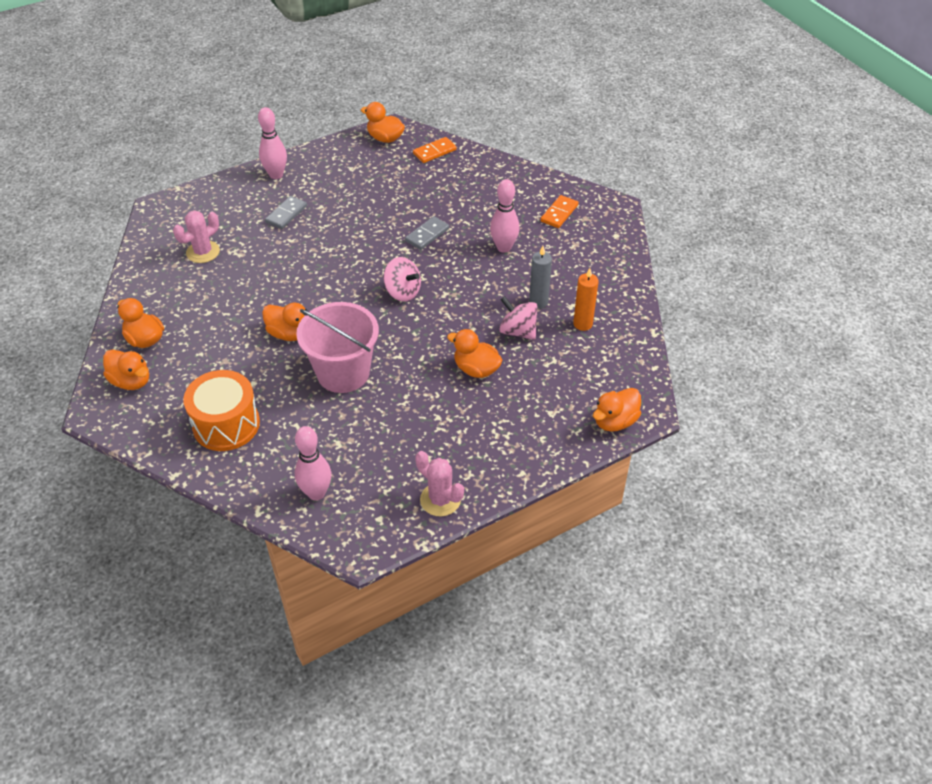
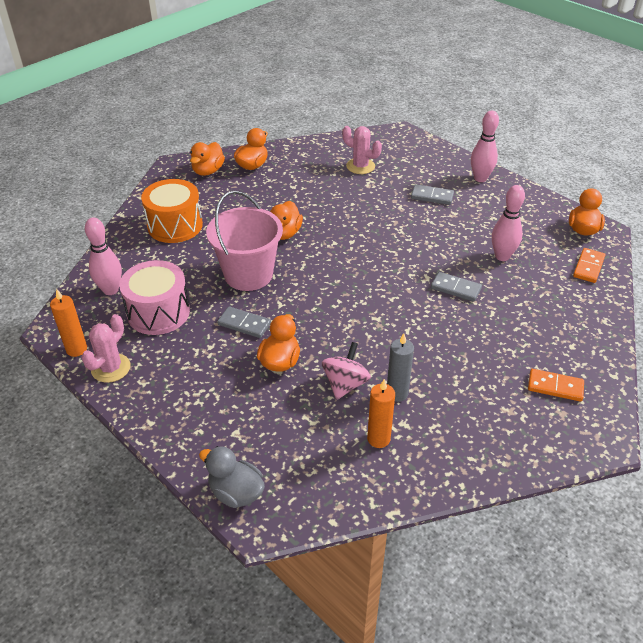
camera: 75 degrees right, 5 degrees down
pink spinning top [383,257,421,302] -> none
orange domino [413,137,456,163] -> orange domino turned 75 degrees clockwise [573,248,605,283]
pink bowling pin [490,179,520,253] -> pink bowling pin moved to [492,185,525,261]
orange duck [593,388,641,432] -> grey duck [199,446,265,508]
none -> orange candle [50,289,87,357]
none -> pink drum [119,260,190,335]
none -> grey domino [217,306,271,338]

